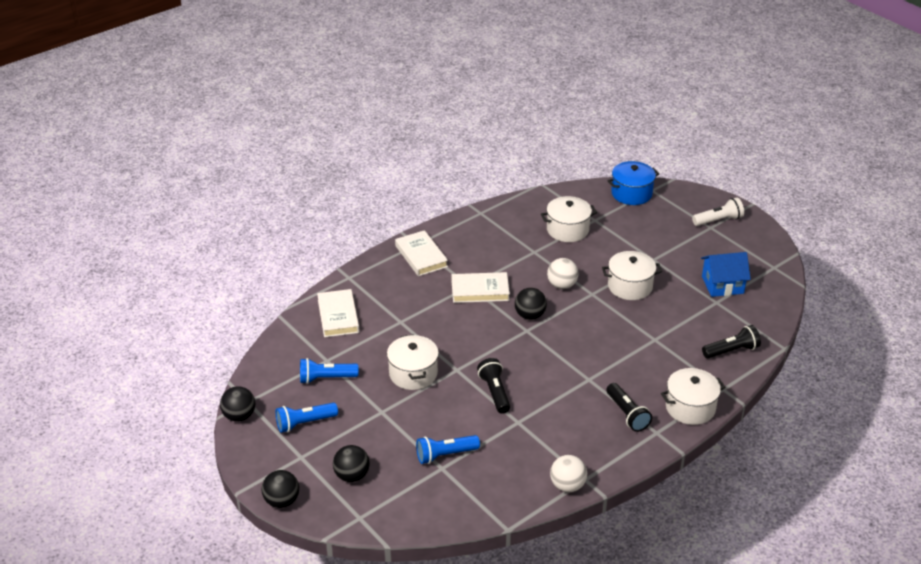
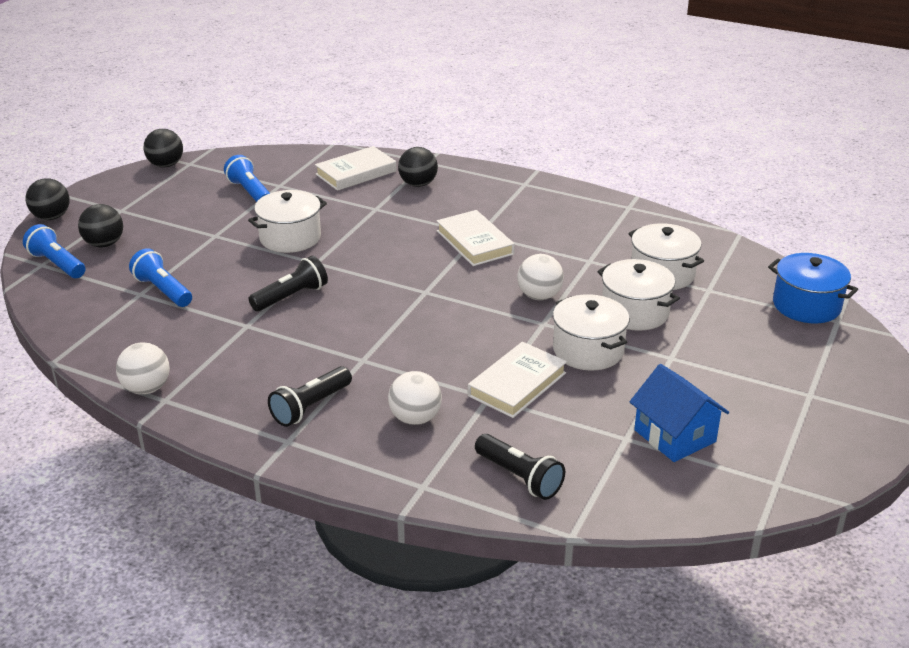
camera: 65 degrees right, 5 degrees down
blue flashlight [276,403,338,433] -> blue flashlight moved to [23,224,85,278]
white book [395,230,448,276] -> white book moved to [468,342,567,418]
black ball [515,288,547,320] -> black ball moved to [398,147,438,187]
white pot [661,368,726,425] -> white pot moved to [597,259,680,331]
white flashlight [692,197,744,226] -> none
none -> white ball [388,371,442,425]

